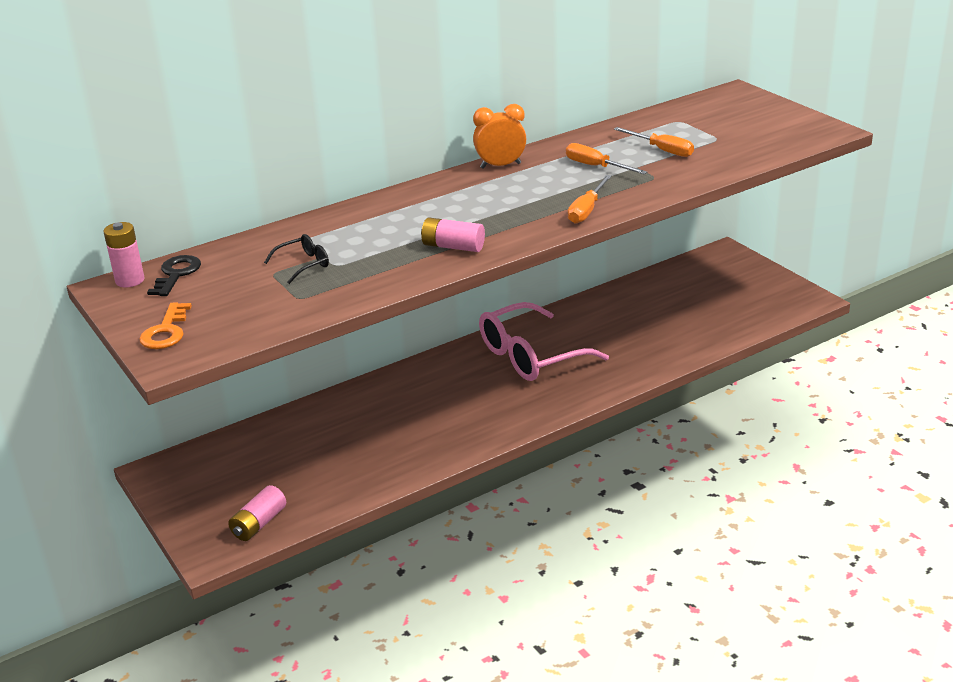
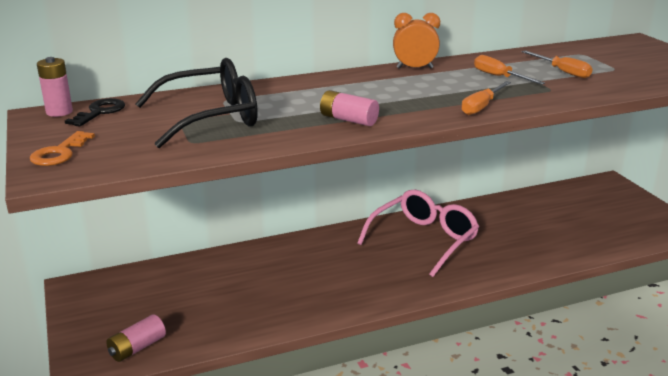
camera: 10 degrees right, 5 degrees down
black glasses [264,234,329,284] -> black glasses [136,58,258,148], size x2.31
pink glasses [479,302,609,381] -> pink glasses turned 150 degrees clockwise [357,189,479,277]

